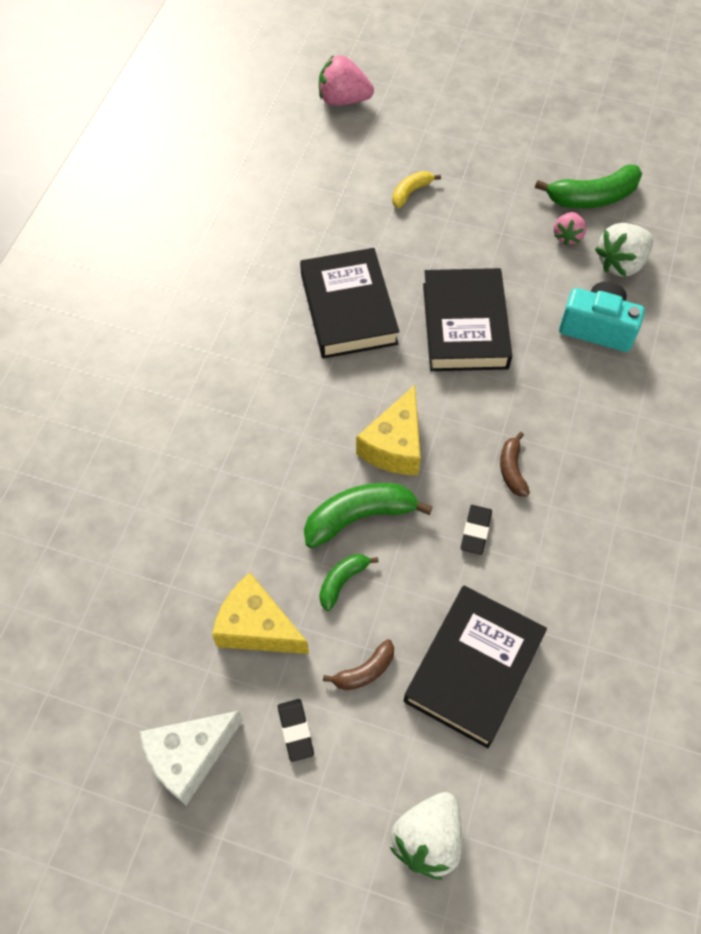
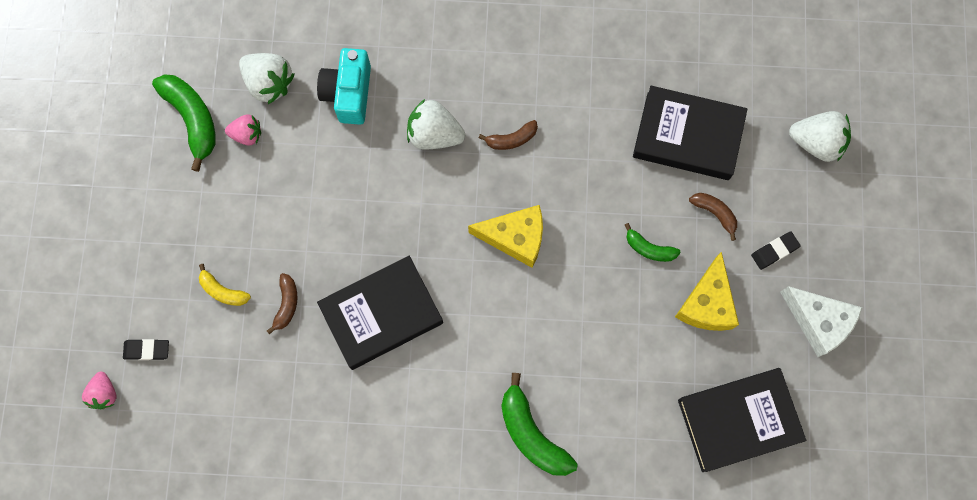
camera: 105 degrees left, 15 degrees up
green banana [304,483,433,548] -> green banana moved to [501,373,578,476]
pink strawberry [319,55,374,106] -> pink strawberry [82,372,116,409], size x0.62
black book [423,268,512,371] -> black book moved to [678,368,806,472]
black eraser [461,505,492,555] -> black eraser moved to [123,339,169,360]
none -> brown banana [267,273,298,334]
none -> white strawberry [407,99,465,150]

